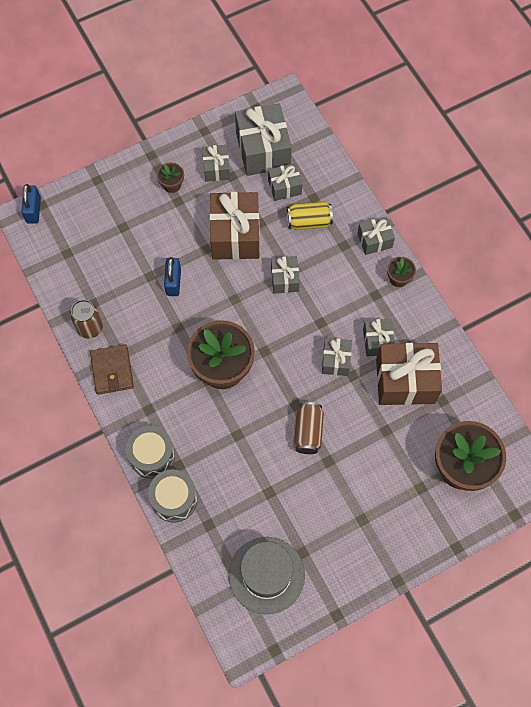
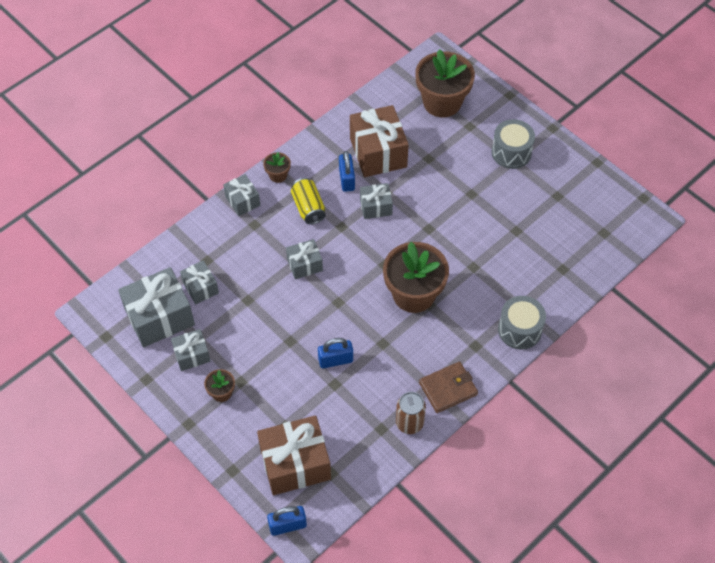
camera: 105 degrees left, 10 degrees down
grey drum [148,470,197,523] -> grey drum moved to [492,119,535,169]
brown gift [210,192,260,260] -> brown gift moved to [257,415,331,495]
grey hat [229,537,305,614] -> none
yellow can [287,201,333,230] -> yellow can moved to [291,178,326,224]
brown can [293,402,324,454] -> none
grey gift [363,319,395,357] -> blue padlock [339,151,355,192]

